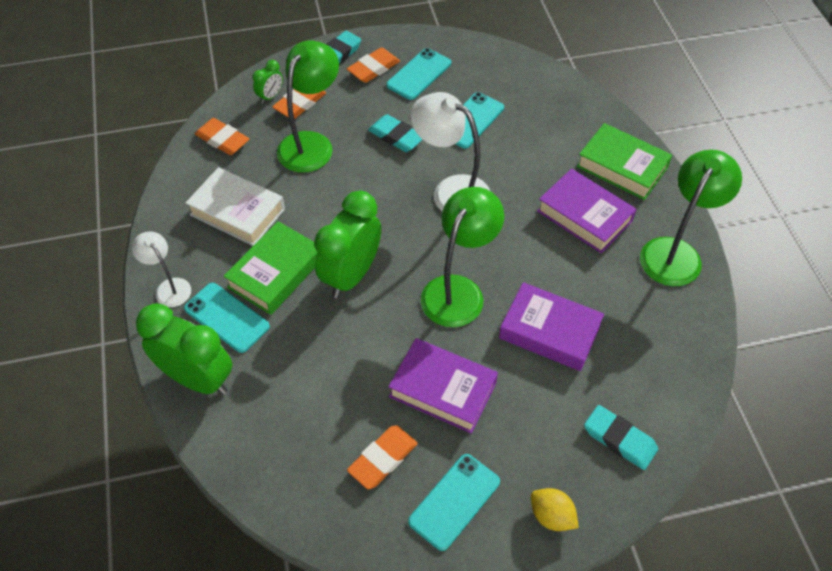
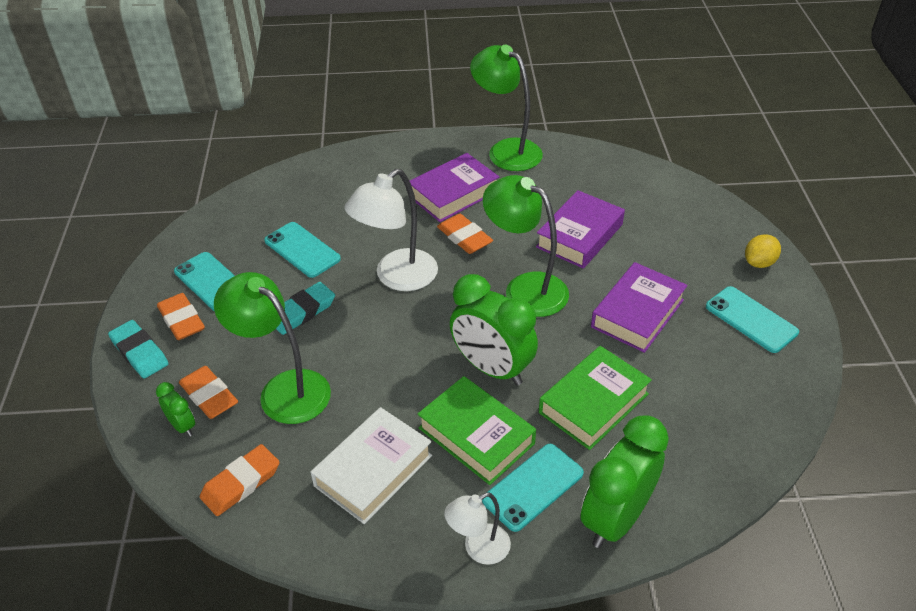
camera: 80 degrees left, 10 degrees down
orange eraser [347,425,418,489] -> orange eraser moved to [437,214,493,254]
green book [577,123,672,200] -> green book moved to [539,346,652,450]
turquoise eraser [584,405,658,470] -> none

